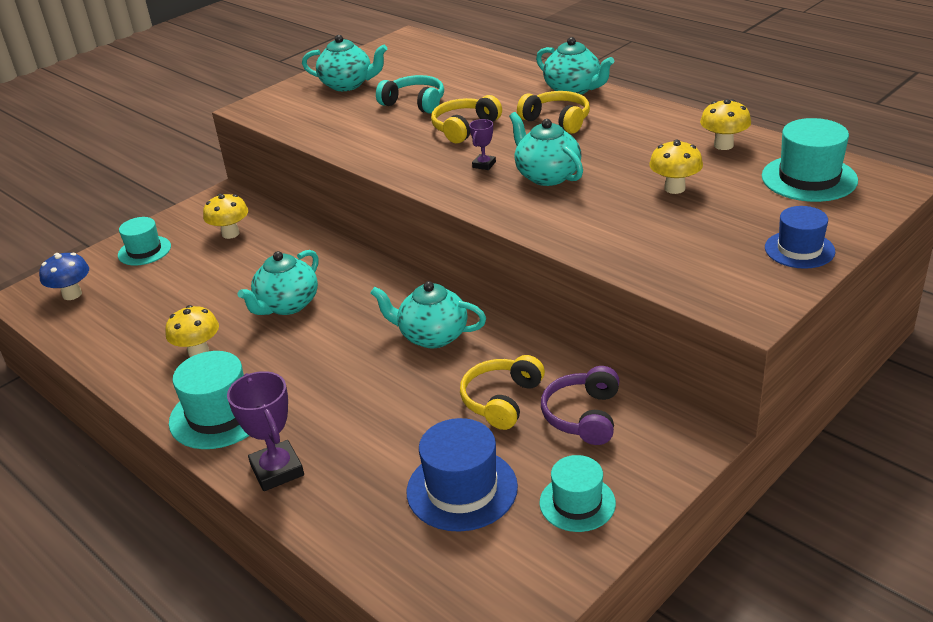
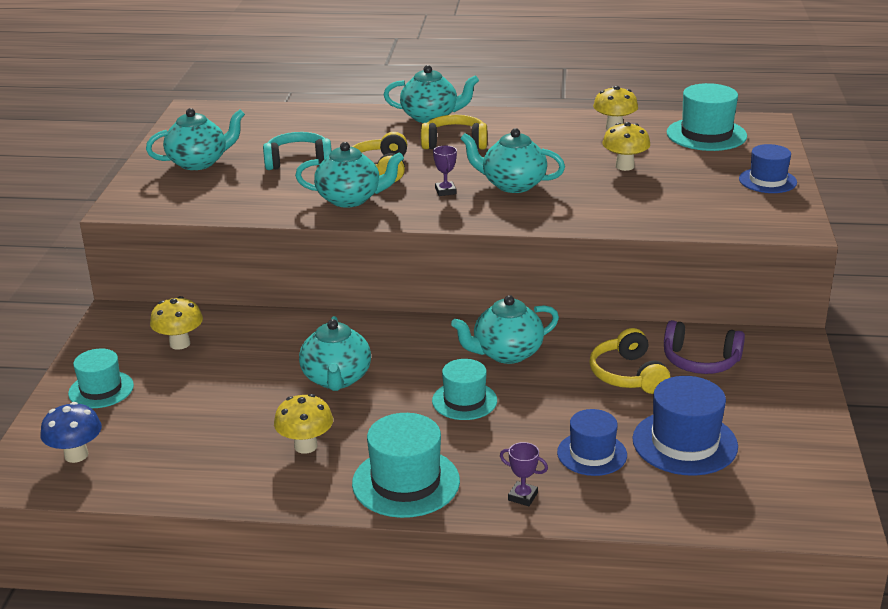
camera: 40 degrees left, 5 degrees down
purple trophy [227,371,304,491] -> purple trophy [500,442,548,506], size x0.53
turquoise hat [539,455,616,532] -> turquoise hat moved to [432,359,497,420]
purple headphones [541,366,619,445] -> purple headphones turned 45 degrees counterclockwise [664,320,745,374]
none -> turquoise teapot [295,142,404,208]
none -> blue hat [557,409,627,476]

